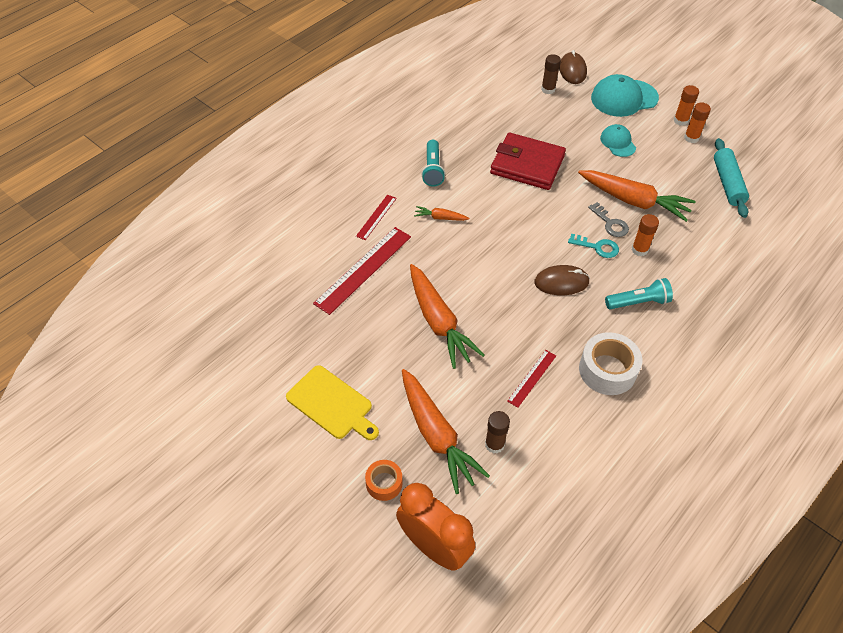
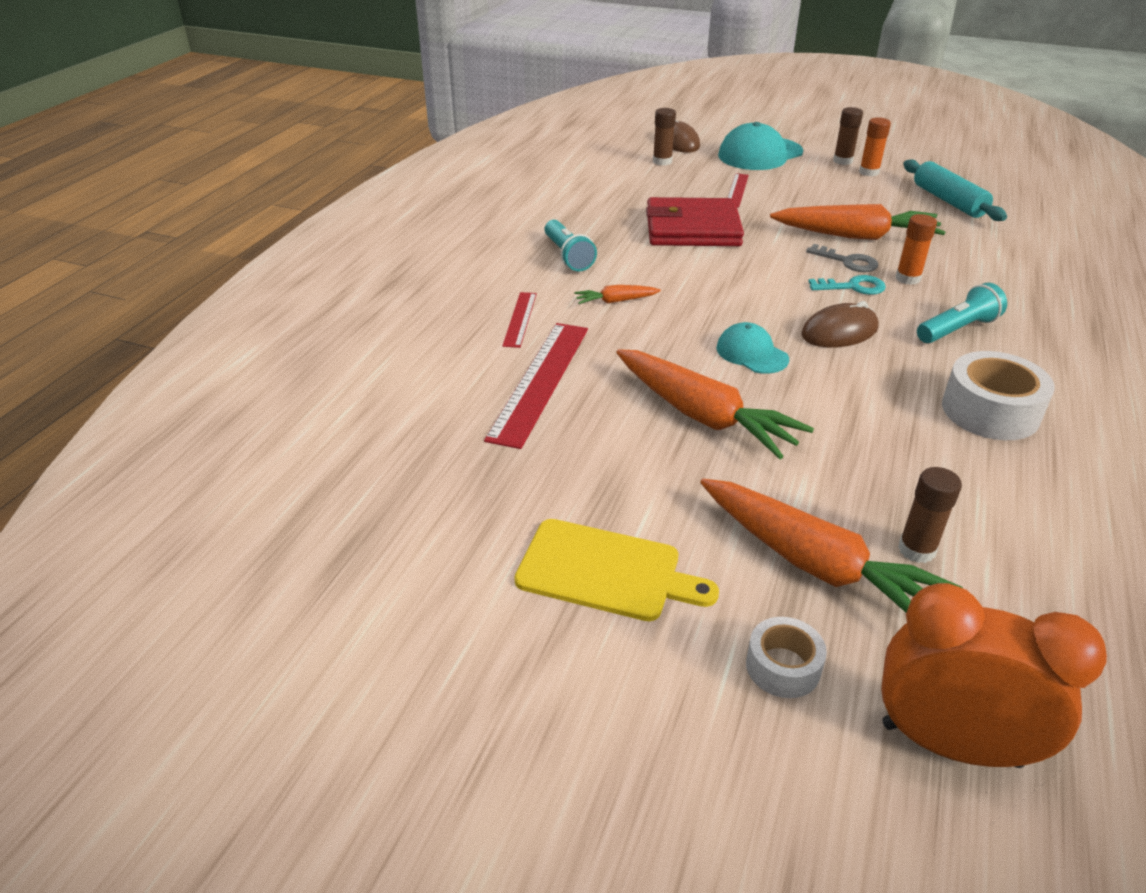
camera: 20 degrees left, 15 degrees down
orange tape [365,460,403,501] -> white tape [746,617,827,698]
red ruler [507,350,556,408] -> red ruler moved to [727,173,749,208]
turquoise cap [600,124,636,157] -> turquoise cap moved to [716,322,789,374]
orange glue stick [674,85,699,126] -> brown glue stick [833,107,863,165]

